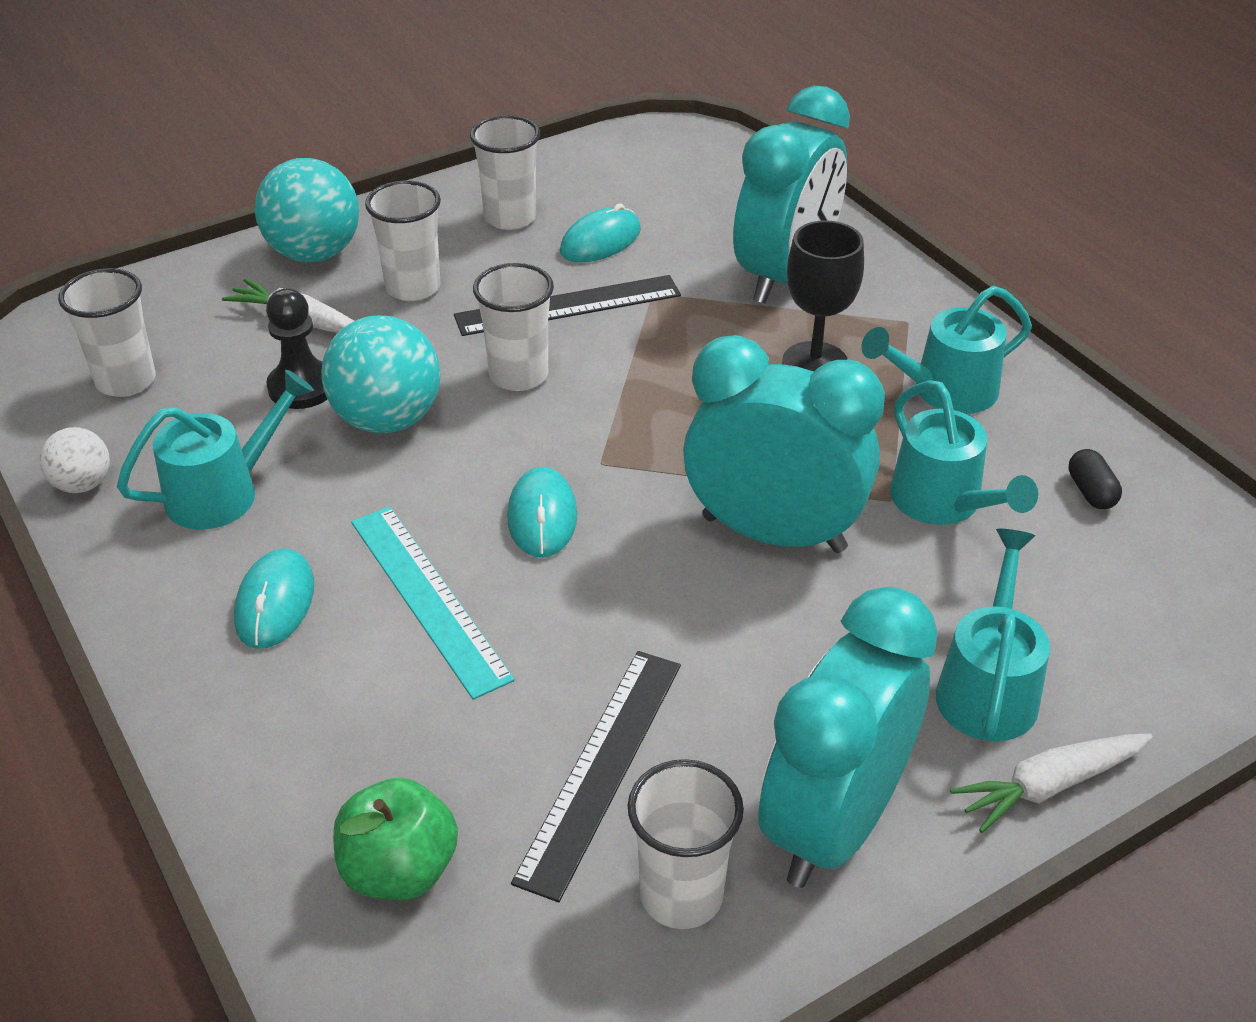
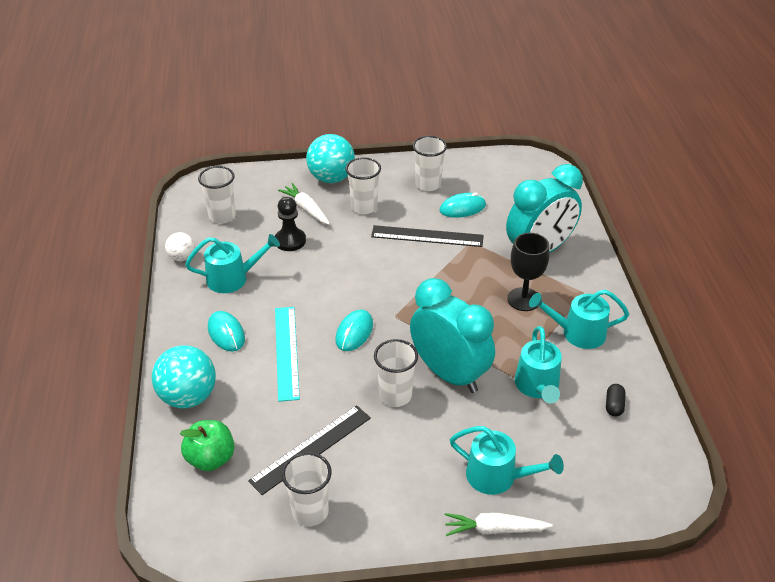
camera: 25 degrees right, 0 degrees up
turquoise mouse [234,548,314,649] -> turquoise mouse turned 60 degrees counterclockwise [208,311,245,351]
turquoise ball [321,316,441,433] -> turquoise ball moved to [152,345,216,408]
white cup [473,263,554,391] -> white cup moved to [374,339,418,407]
turquoise clock [758,586,938,888] -> none
turquoise watering can [936,529,1050,741] -> turquoise watering can turned 75 degrees clockwise [450,426,564,495]

